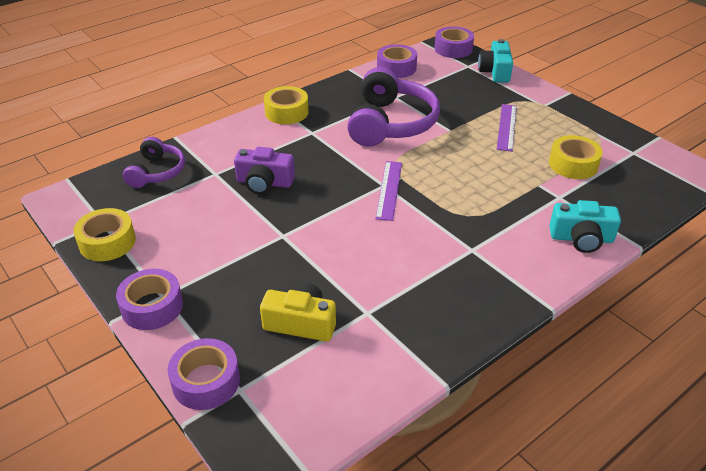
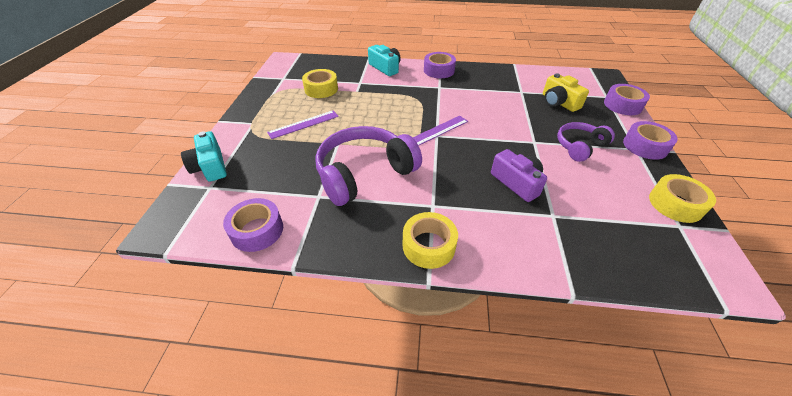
camera: 135 degrees left, 5 degrees up
purple headphones [123,137,185,188] -> purple headphones moved to [557,122,615,162]
purple tape [434,26,474,58] -> purple tape moved to [424,52,456,78]
turquoise camera [478,39,513,83] -> turquoise camera turned 105 degrees clockwise [181,131,227,182]

